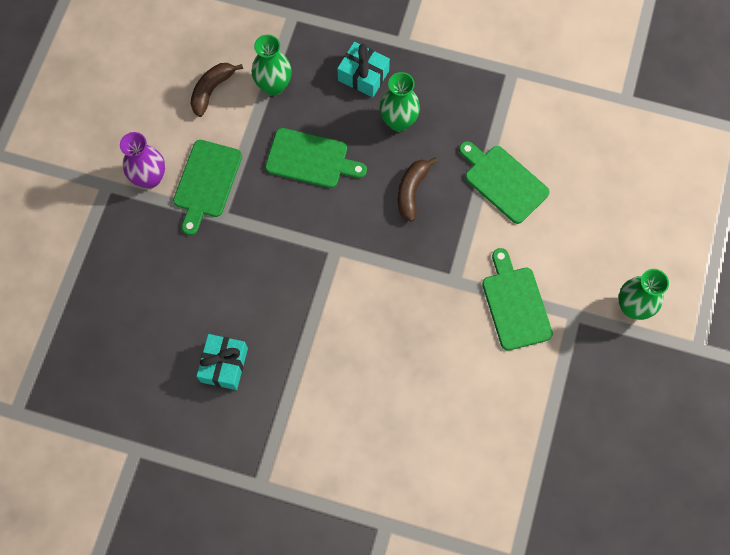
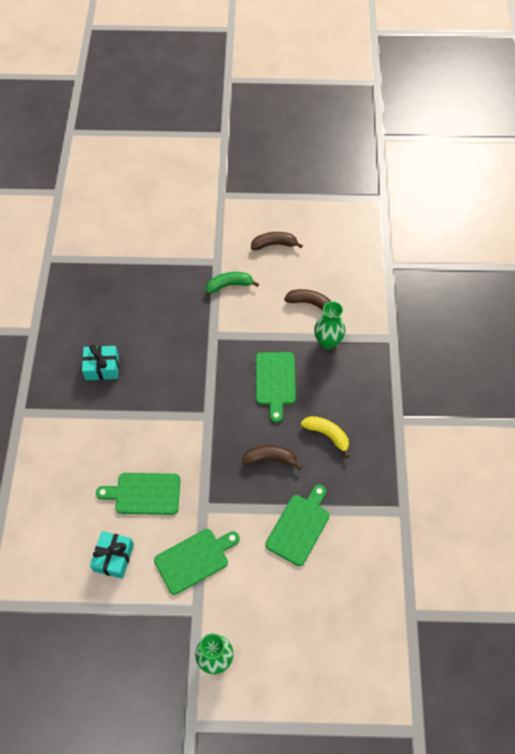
camera: 75 degrees right, 10 degrees down
purple vase [120,132,165,189] -> green banana [206,272,259,294]
green cutting board [173,140,242,235] -> green cutting board moved to [96,473,180,515]
turquoise gift [337,42,390,97] -> turquoise gift moved to [90,531,134,579]
green vase [380,72,420,131] -> yellow banana [301,416,349,458]
none -> brown banana [251,232,303,250]

